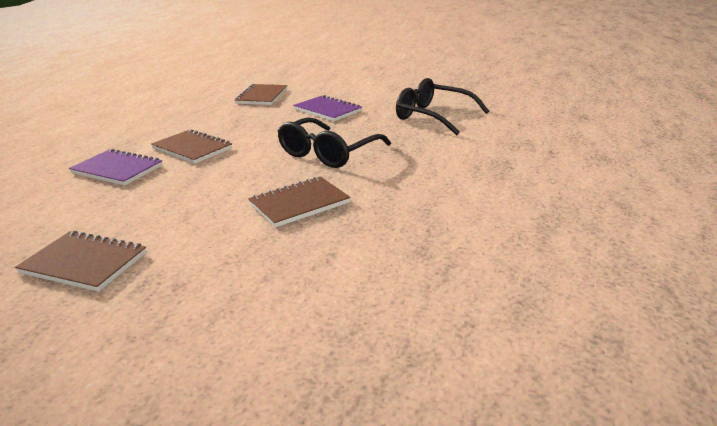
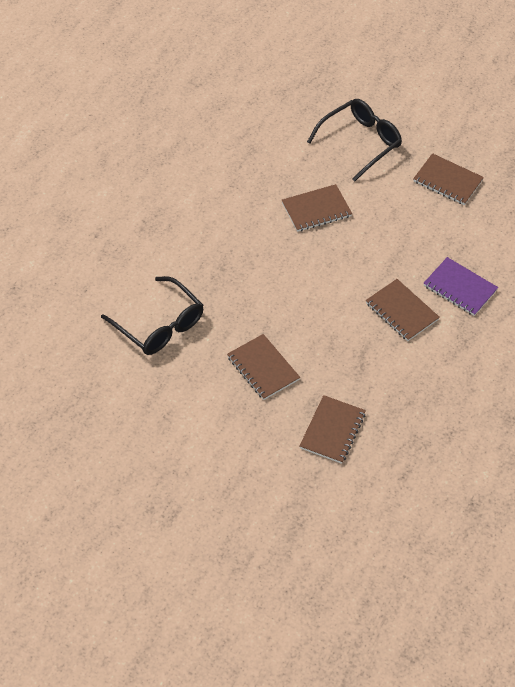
camera: 170 degrees left, 25 degrees up
black glasses [277,117,391,168] -> black glasses moved to [307,99,402,182]
purple notebook [293,95,362,121] -> brown notebook [227,334,300,400]

